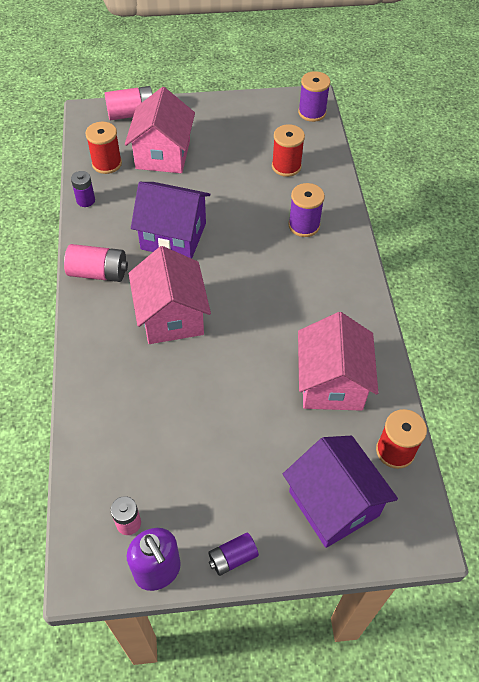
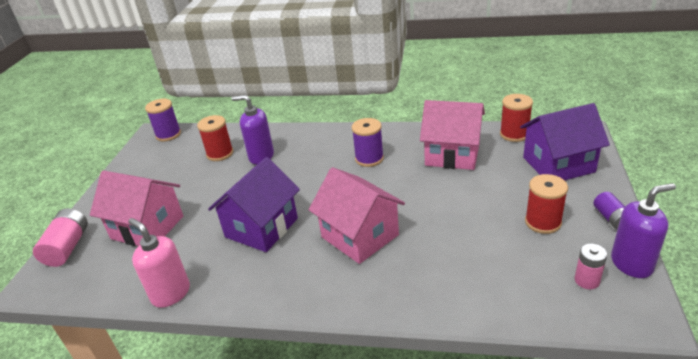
camera: 70 degrees left, 20 degrees down
pink battery [64,244,128,282] -> none
purple battery [71,171,95,207] -> pink soap dispenser [128,218,190,308]
red spool [85,122,122,174] -> red spool moved to [525,174,568,234]
pink house [129,246,211,344] -> pink house turned 45 degrees clockwise [309,167,405,264]
purple spool [288,183,325,237] -> purple spool moved to [352,118,384,167]
none -> purple soap dispenser [232,95,274,164]

